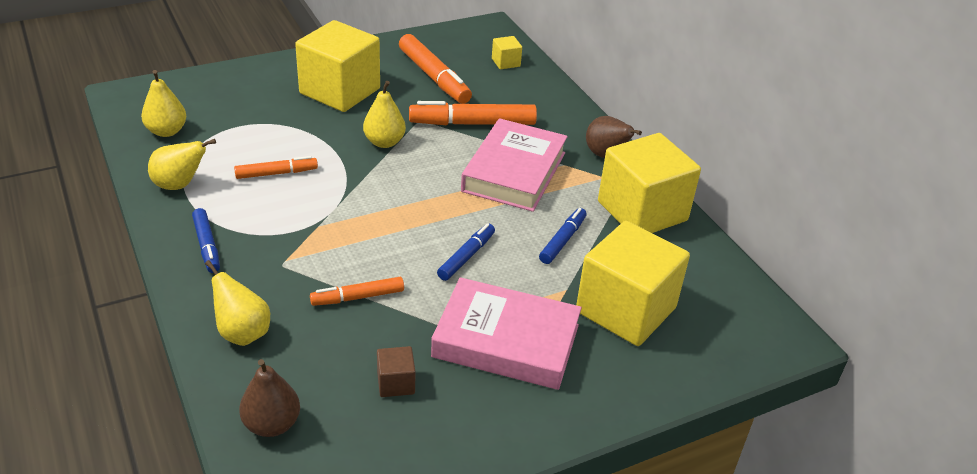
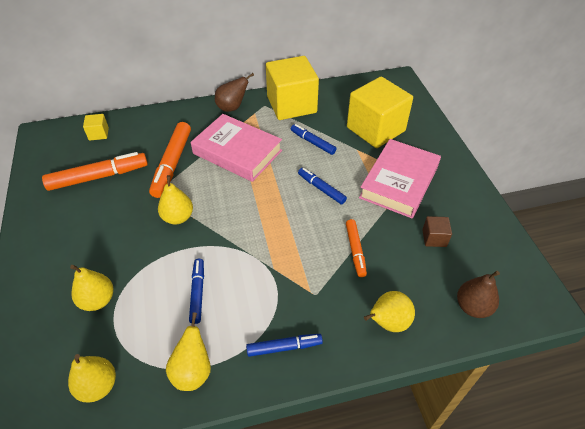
camera: 75 degrees left, 10 degrees up
orange marker [234,156,318,179] -> blue marker [189,259,204,324]
yellow cube [295,20,380,112] -> none
none -> yellow pear [70,265,113,311]

